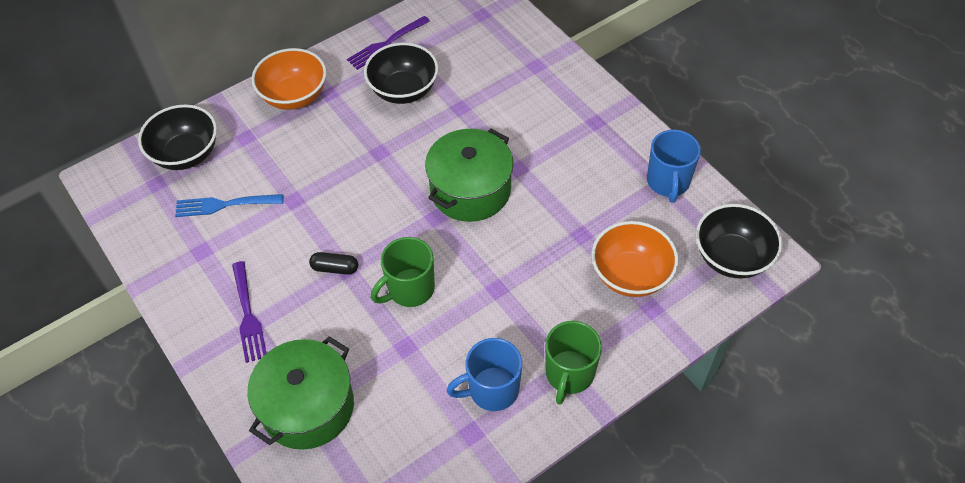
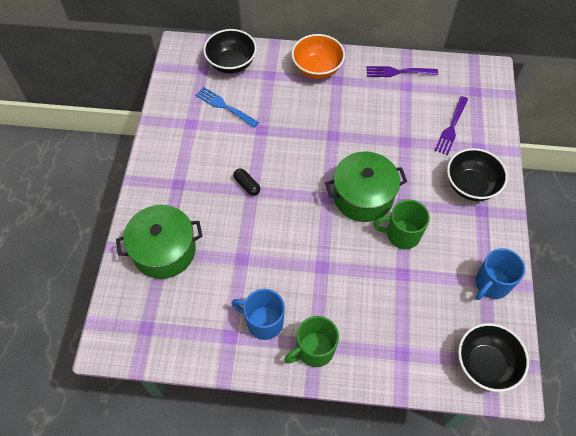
camera: 40 degrees right, 5 degrees up
purple fork [232,261,266,363] -> purple fork moved to [435,96,468,155]
black bowl [364,43,438,104] -> black bowl moved to [447,148,508,201]
green mug [371,237,435,307] -> green mug moved to [373,199,430,249]
orange bowl [591,221,678,297] -> none

